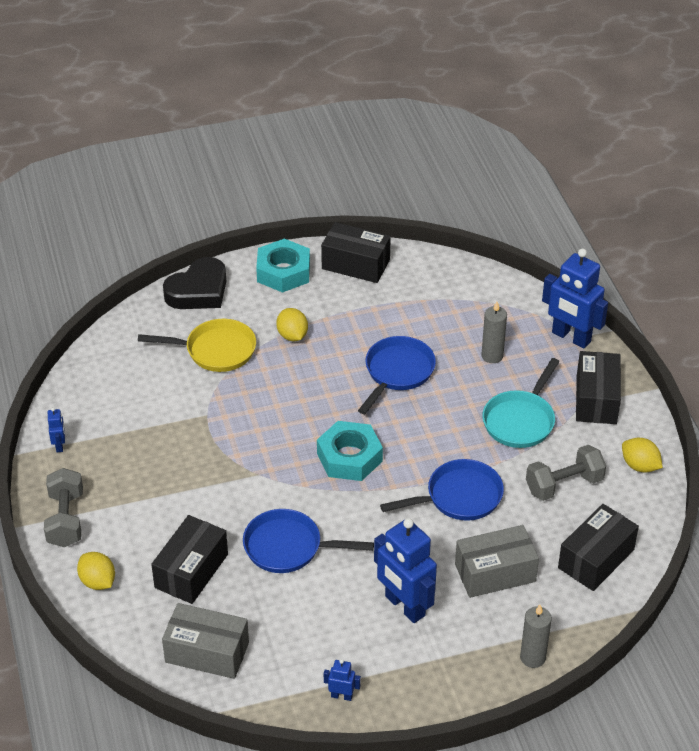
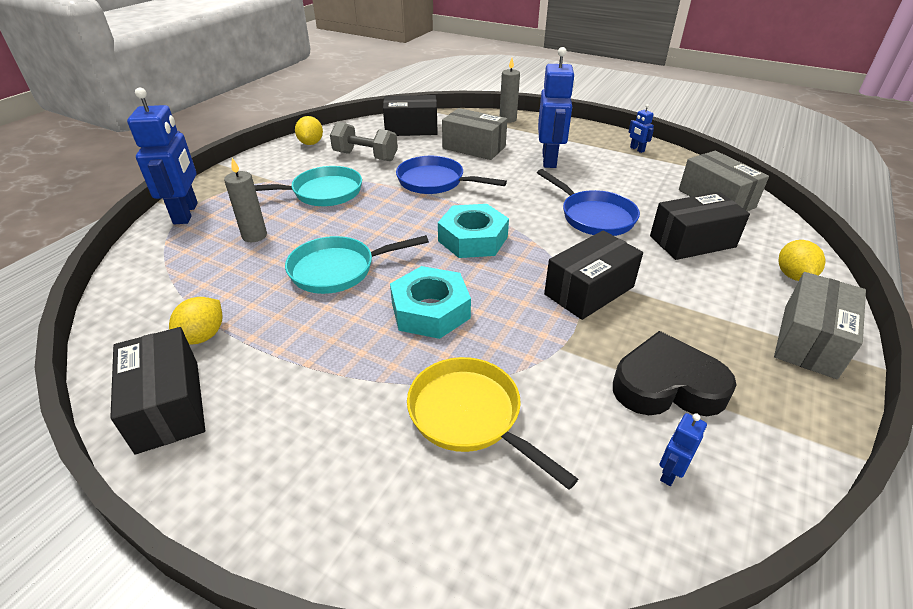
camera: 135 degrees left, 5 degrees down
grey dumbbell [44,468,83,547] -> grey box [774,272,866,379]
blue robot [48,407,65,452] -> blue robot moved to [660,413,707,486]
black heart [163,257,226,309] -> black heart moved to [613,331,737,416]
turquoise nut [256,238,310,293] -> turquoise nut moved to [390,266,471,339]
yellow lemon [276,308,308,341] -> yellow lemon moved to [169,297,222,345]
blue pan [358,336,436,414] -> turquoise pan [285,235,429,294]
black box [576,351,621,424] -> black box moved to [544,230,643,320]

